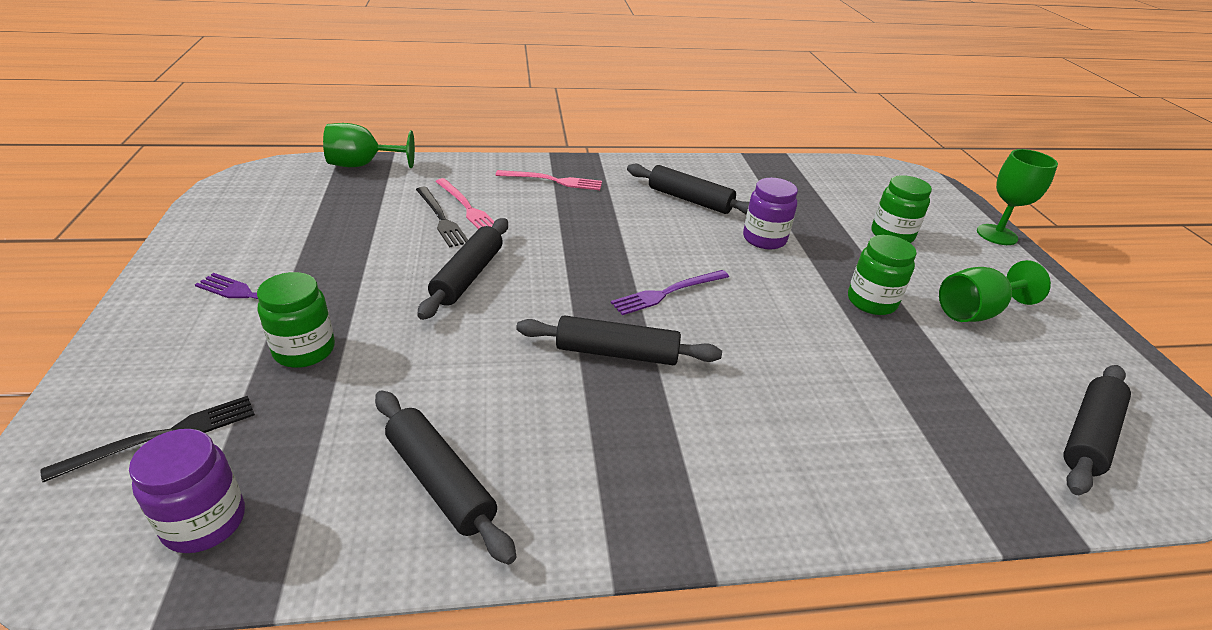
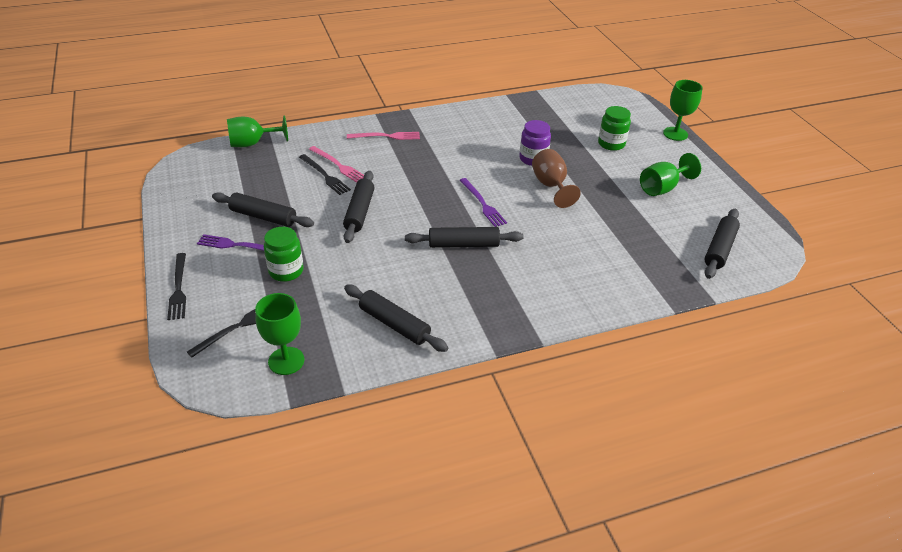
camera: 10 degrees left, 5 degrees up
purple jar [129,429,245,553] -> green goblet [255,293,304,375]
purple fork [611,270,729,315] -> purple fork turned 75 degrees counterclockwise [459,178,507,227]
black rolling pin [627,164,749,215] -> black rolling pin moved to [212,192,314,227]
green jar [848,235,917,315] -> none
none -> black fork [167,253,186,320]
none -> brown goblet [532,149,581,208]

